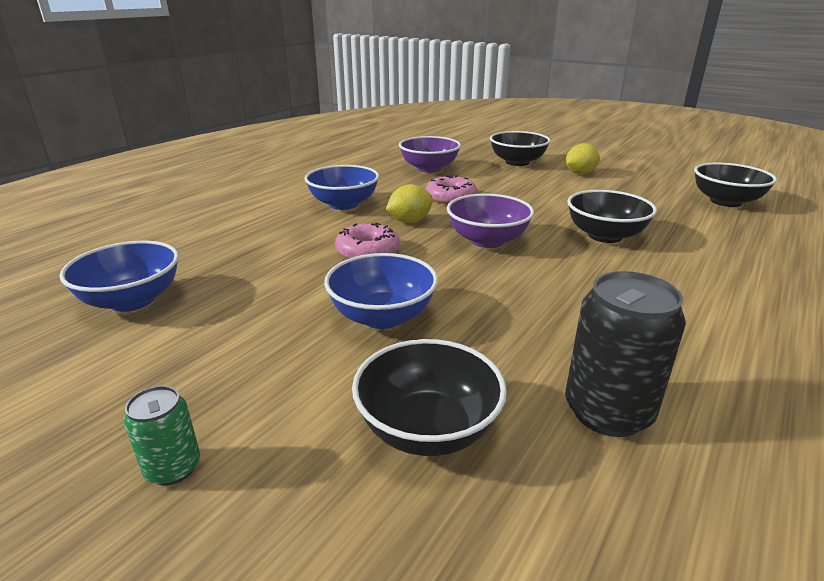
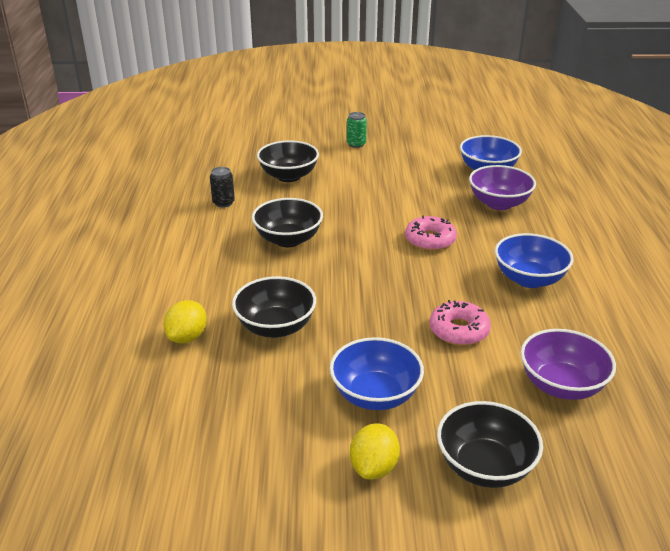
camera: 145 degrees right, 5 degrees up
blue bowl [324,253,438,329] -> blue bowl moved to [330,337,424,410]
yellow lemon [386,184,433,223] -> yellow lemon moved to [163,300,207,343]
purple bowl [447,194,534,248] -> purple bowl moved to [469,165,536,210]
black can [565,271,686,437] -> black can [210,167,235,208], size x0.55
black bowl [694,163,777,207] -> black bowl moved to [252,198,323,247]

